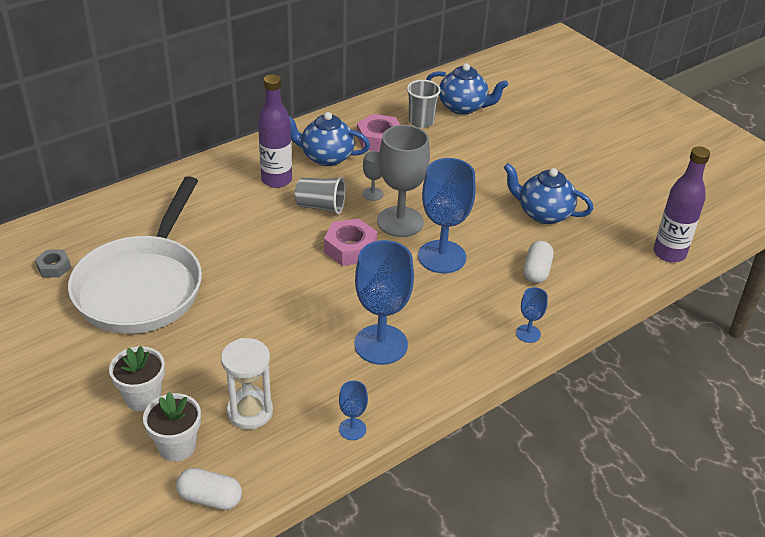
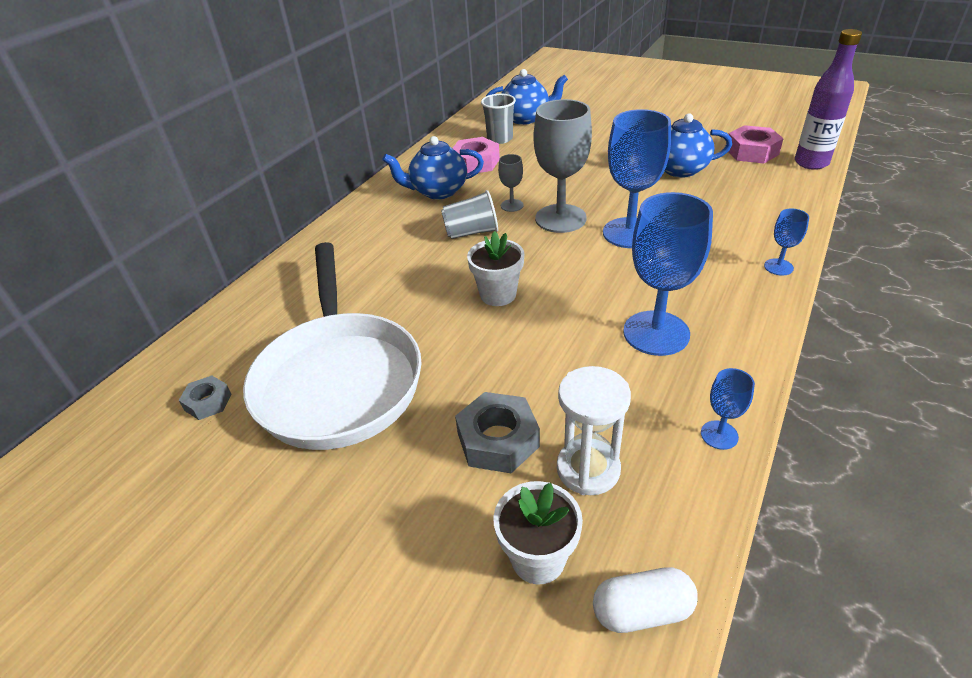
camera: 20 degrees left, 0 degrees up
white flower pot [109,346,165,411] -> white flower pot moved to [467,231,524,306]
purple bottle [258,74,292,188] -> none
pink nut [324,219,377,266] -> pink nut moved to [728,125,784,163]
white capsule [523,241,553,284] -> none
none -> grey nut [455,392,540,473]

